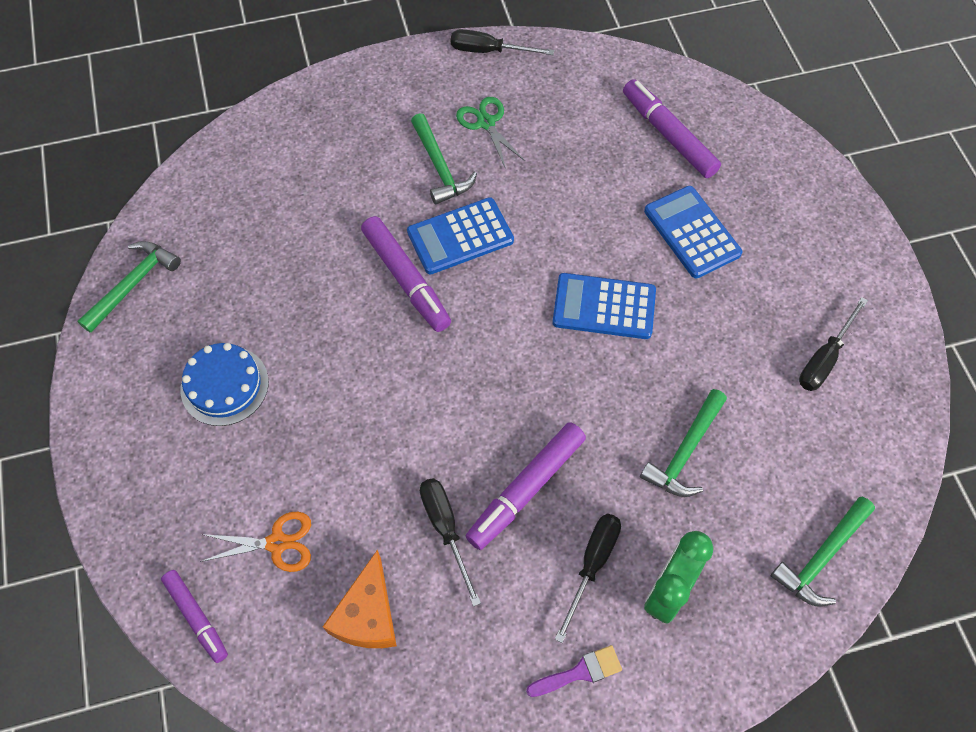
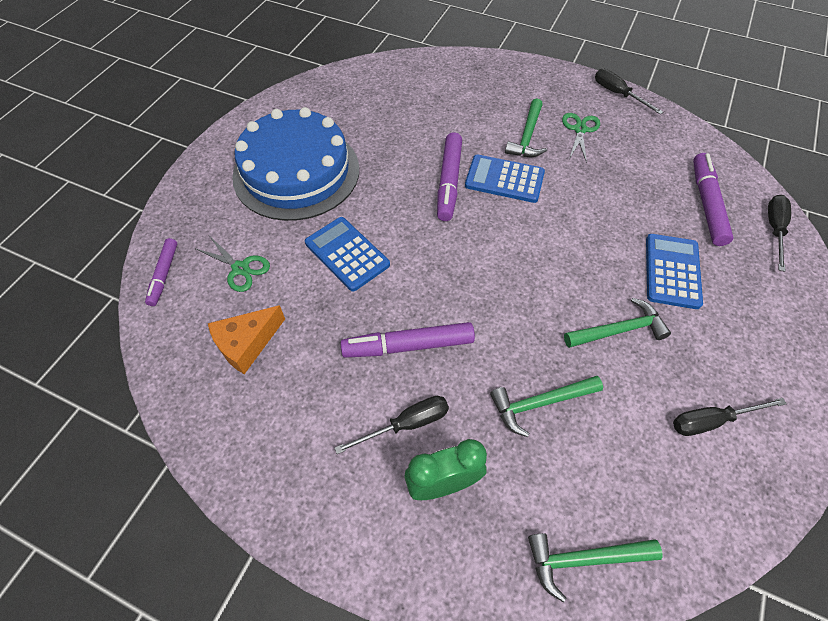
camera: 40 degrees right, 5 degrees down
green hammer [77,241,181,333] -> green hammer moved to [564,298,671,348]
blue cake [181,343,269,426] -> blue cake [232,107,359,221], size x2.03
orange scissors [200,512,311,572] -> green scissors [194,237,270,292]
black screwdriver [420,478,481,607] -> black screwdriver moved to [768,195,791,272]
purple brush [526,645,622,697] -> none
blue calculator [552,273,656,339] -> blue calculator moved to [305,217,390,291]

